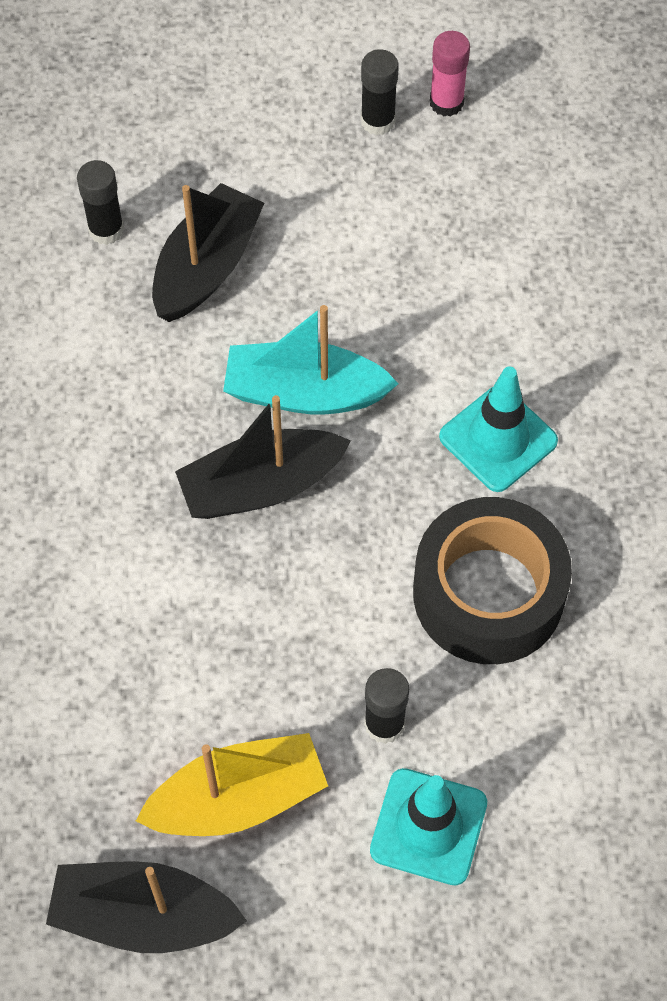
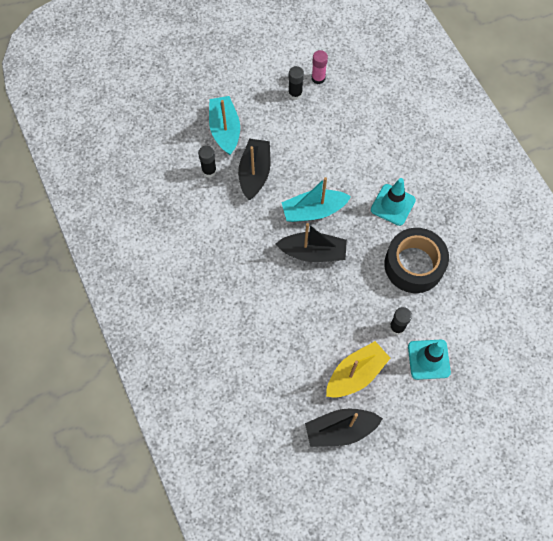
camera: 20 degrees left, 5 degrees up
black boat [175,395,351,519] -> black boat turned 135 degrees counterclockwise [276,223,347,262]
none -> turquoise boat [209,96,240,155]

